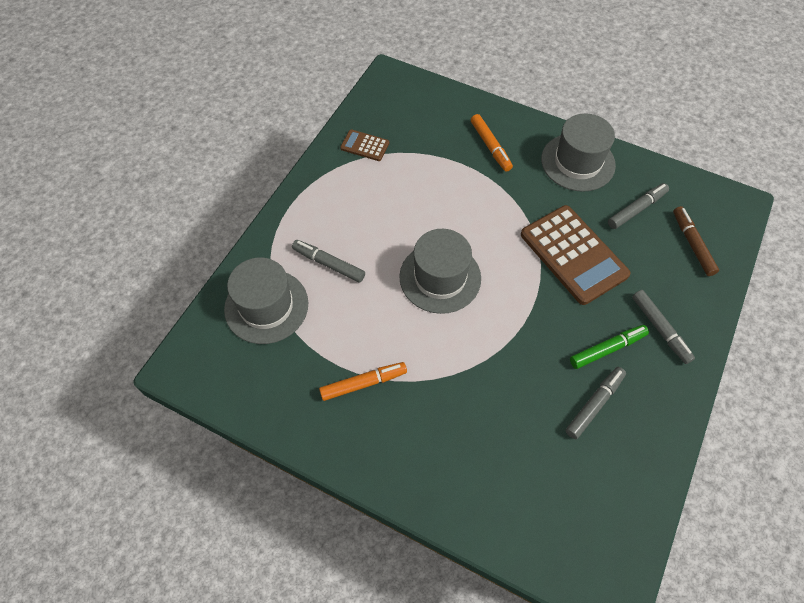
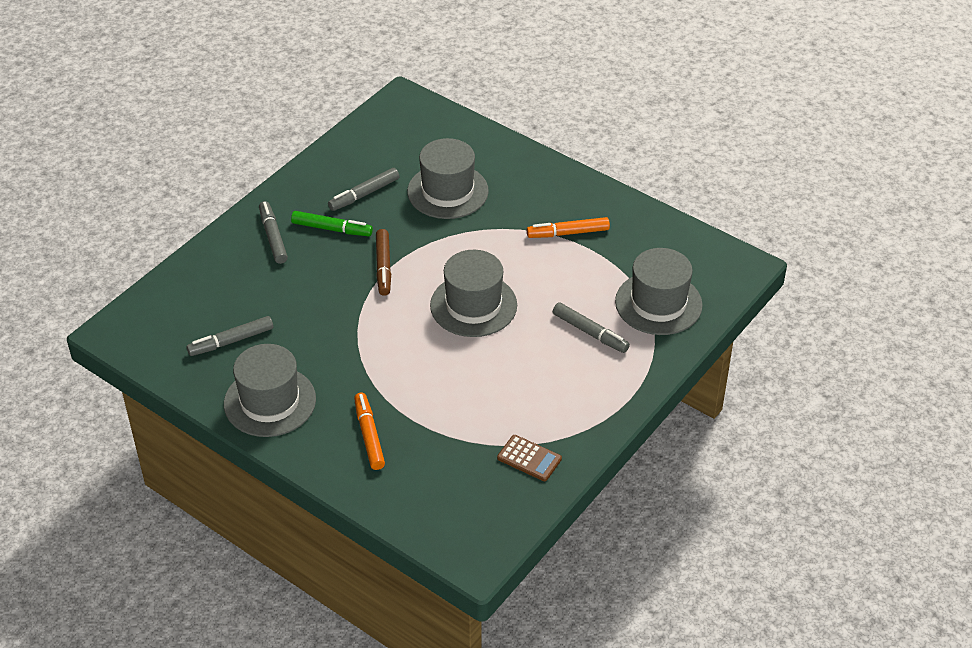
camera: 170 degrees left, 15 degrees down
brown calculator [521,205,631,305] -> none
green marker [570,325,649,369] -> green marker turned 150 degrees counterclockwise [291,211,373,236]
brown marker [673,206,719,276] -> brown marker moved to [376,229,391,296]
none -> grey hat [407,138,489,219]

